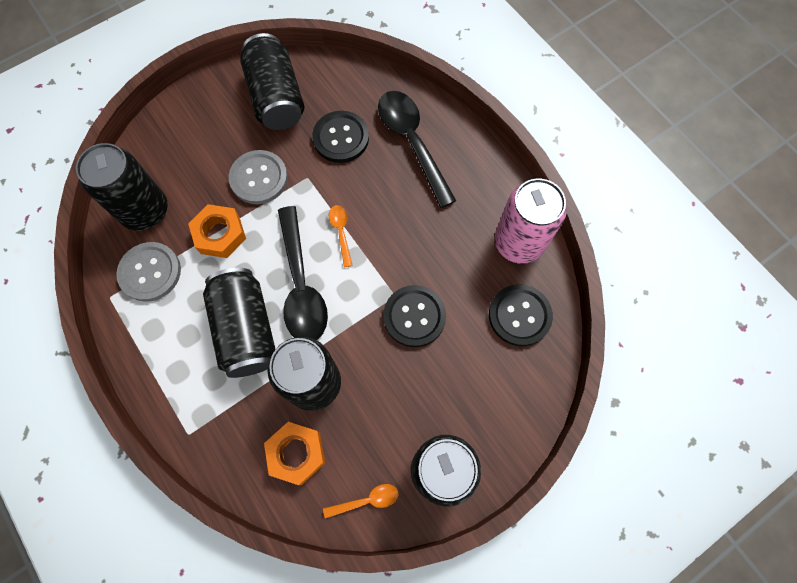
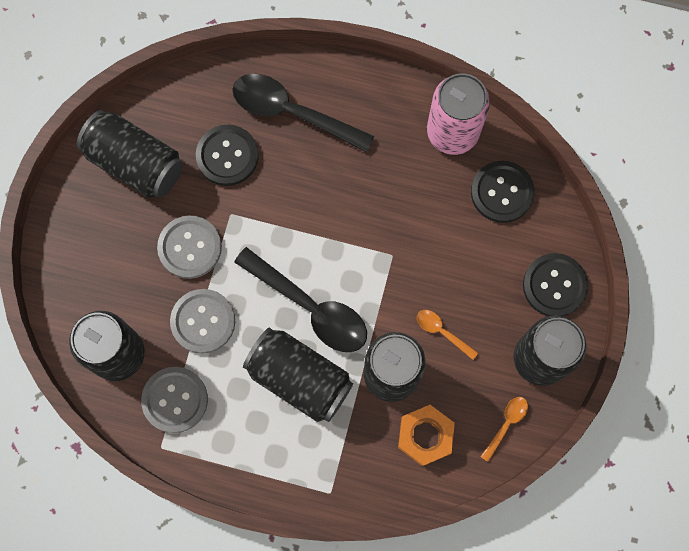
camera: 40 degrees left, 5 degrees up
orange nut [188,204,246,258] -> grey button [170,289,235,354]
orange spoon [329,205,352,267] -> orange spoon moved to [417,310,478,360]
black button [383,285,446,347] -> black button moved to [523,253,588,316]

